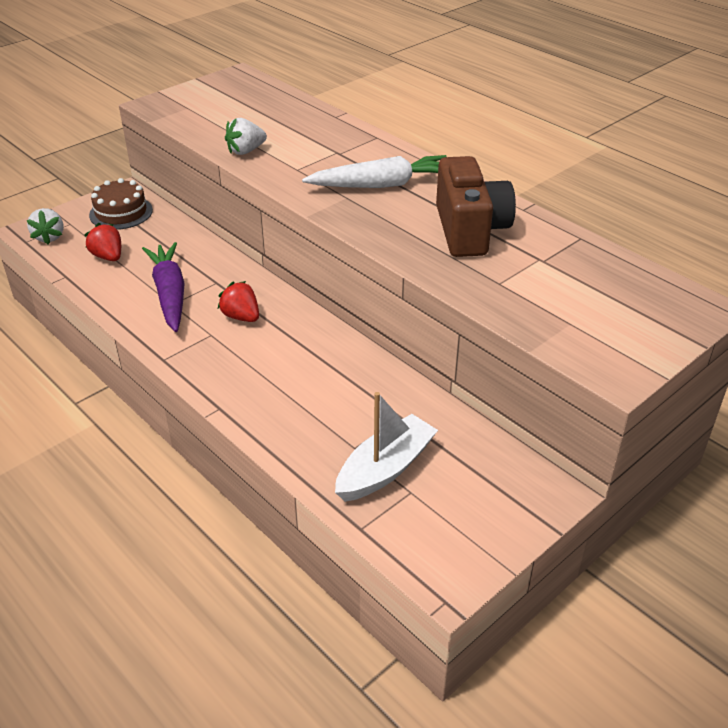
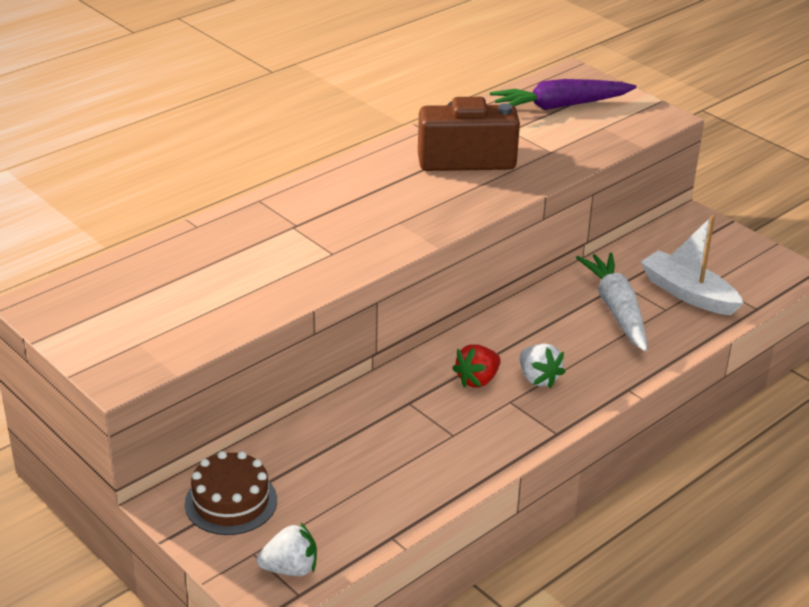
camera: 90 degrees left, 5 degrees down
red strawberry [84,223,121,261] -> none
purple carrot [142,242,185,332] -> purple carrot moved to [490,79,637,110]
white strawberry [225,118,267,155] -> white strawberry moved to [520,344,565,388]
white carrot [302,155,446,188] -> white carrot moved to [576,252,648,351]

